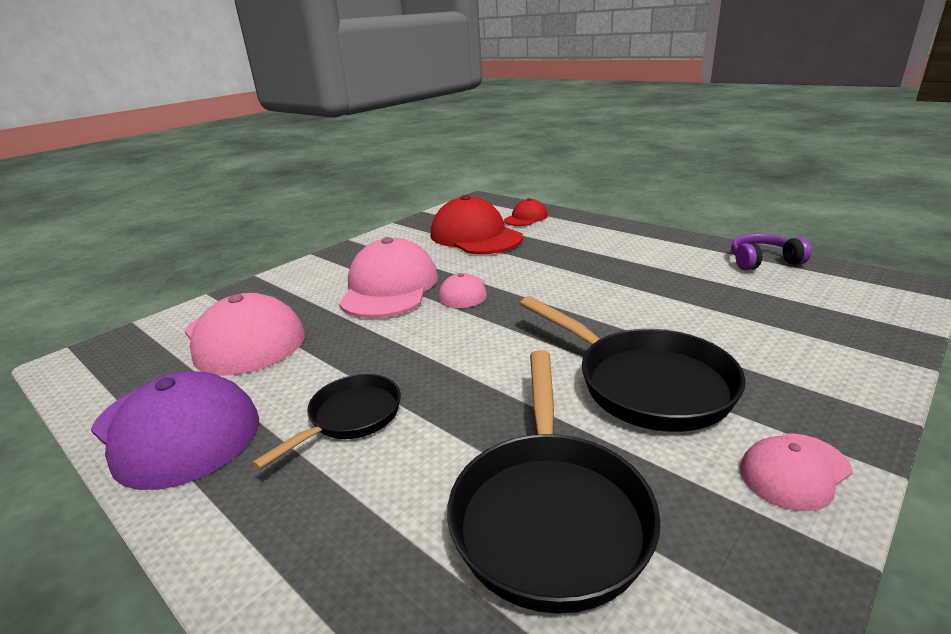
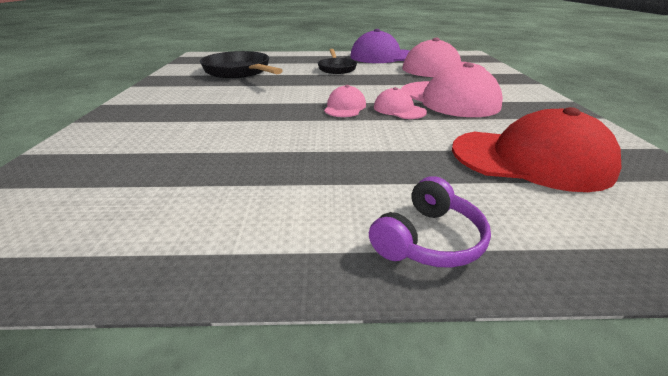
camera: 135 degrees right, 5 degrees up
red cap [504,198,548,226] -> none
black pan [520,296,745,432] -> none
purple headphones [731,234,811,270] -> purple headphones moved to [369,176,491,268]
pink cap [740,434,853,511] -> pink cap moved to [324,85,366,117]

